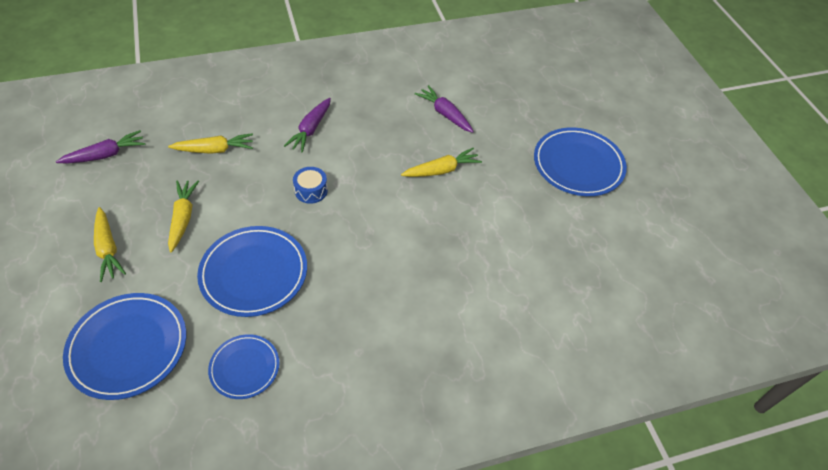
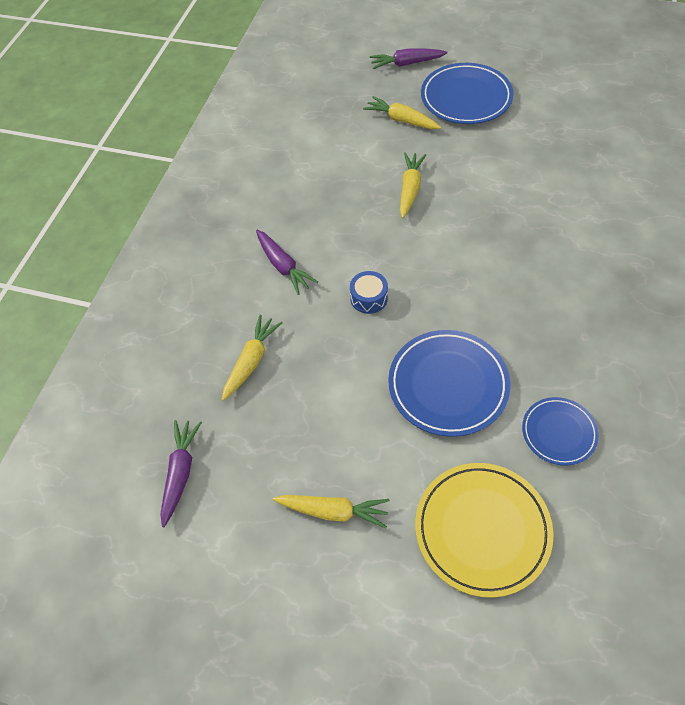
camera: 50 degrees left, 5 degrees up
blue plate [63,293,186,400] -> yellow plate [415,463,553,598]
yellow carrot [168,181,199,252] -> yellow carrot moved to [363,96,441,129]
purple carrot [415,85,474,133] -> purple carrot moved to [370,48,448,69]

